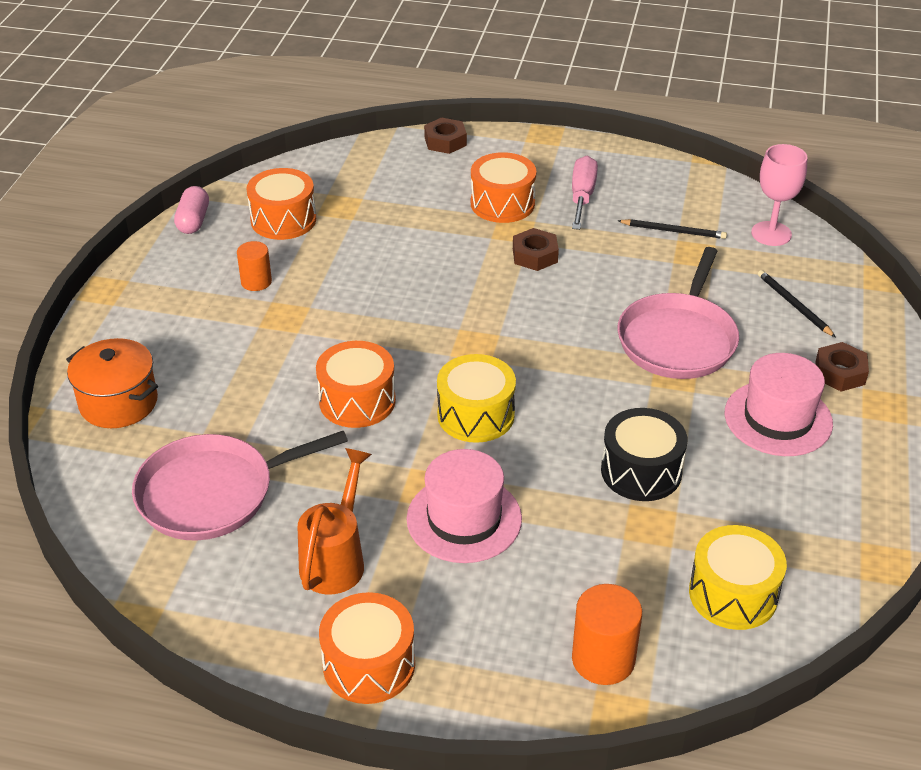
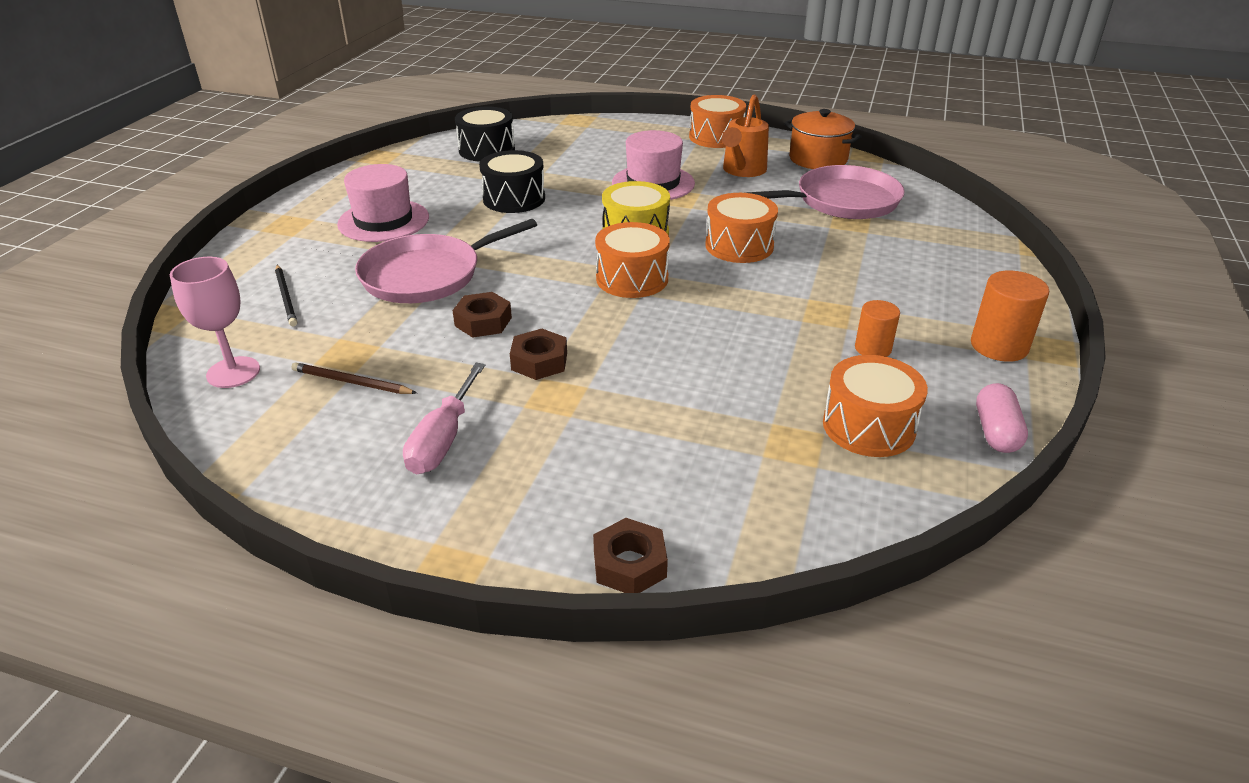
camera: 175 degrees left, 5 degrees down
orange pot [66,338,158,428] -> orange pot moved to [784,109,862,169]
orange drum [471,152,536,223] -> orange drum moved to [595,222,670,298]
orange cylinder [572,584,642,685] -> orange cylinder moved to [971,271,1049,362]
pink pan [617,247,739,379] -> pink pan turned 150 degrees counterclockwise [355,219,537,303]
black pencil [618,219,727,239] -> brown pencil [291,362,417,394]
yellow drum [689,525,787,630] -> black drum [455,107,515,162]
brown nut [815,342,869,392] -> brown nut moved to [452,292,512,338]

